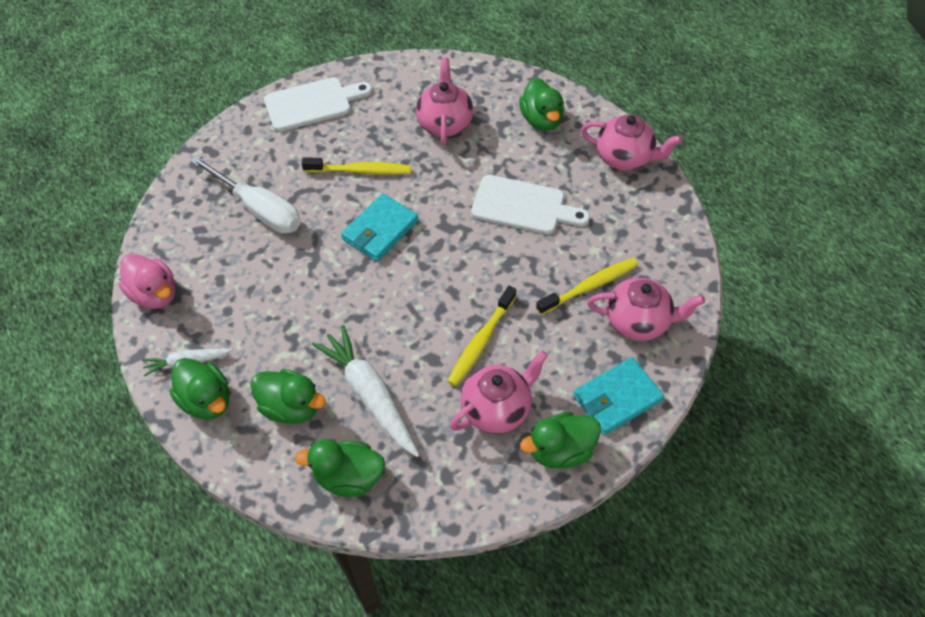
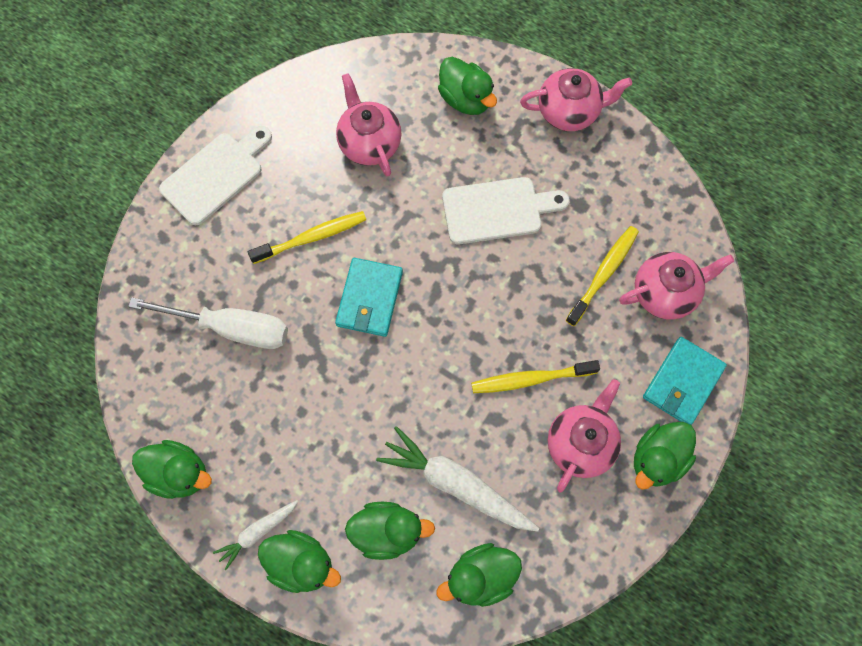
camera: 25 degrees left, 15 degrees up
pink duck [119,254,175,309] -> green duck [132,440,212,499]
yellow toothbrush [447,286,516,387] -> yellow toothbrush turned 75 degrees clockwise [471,360,600,393]

